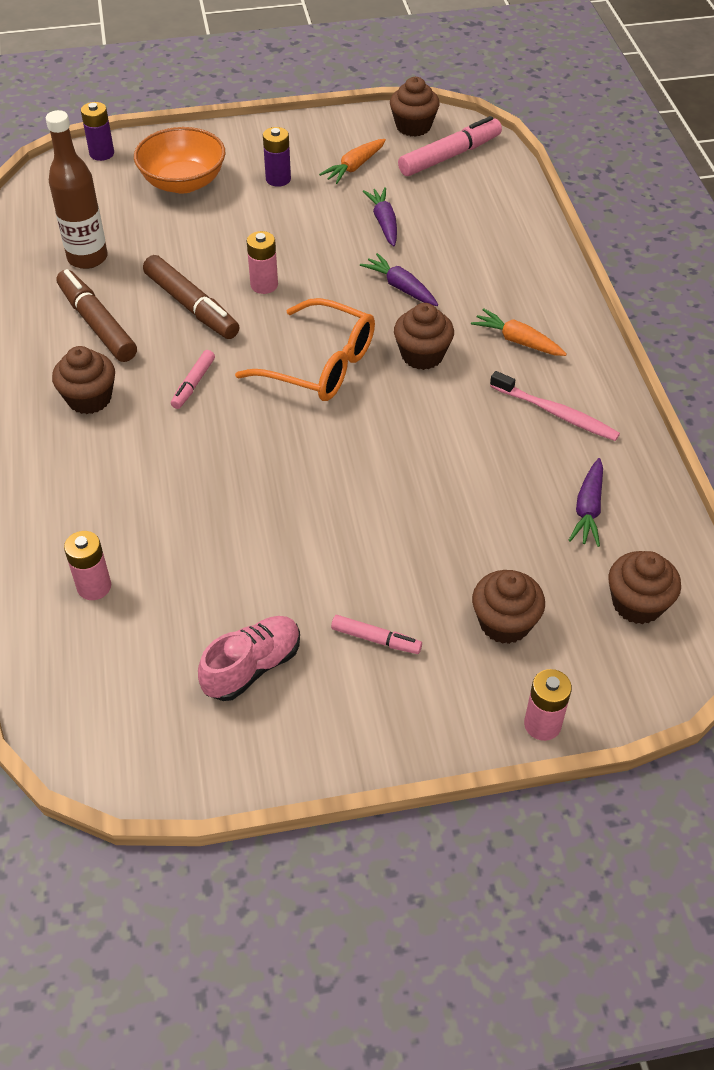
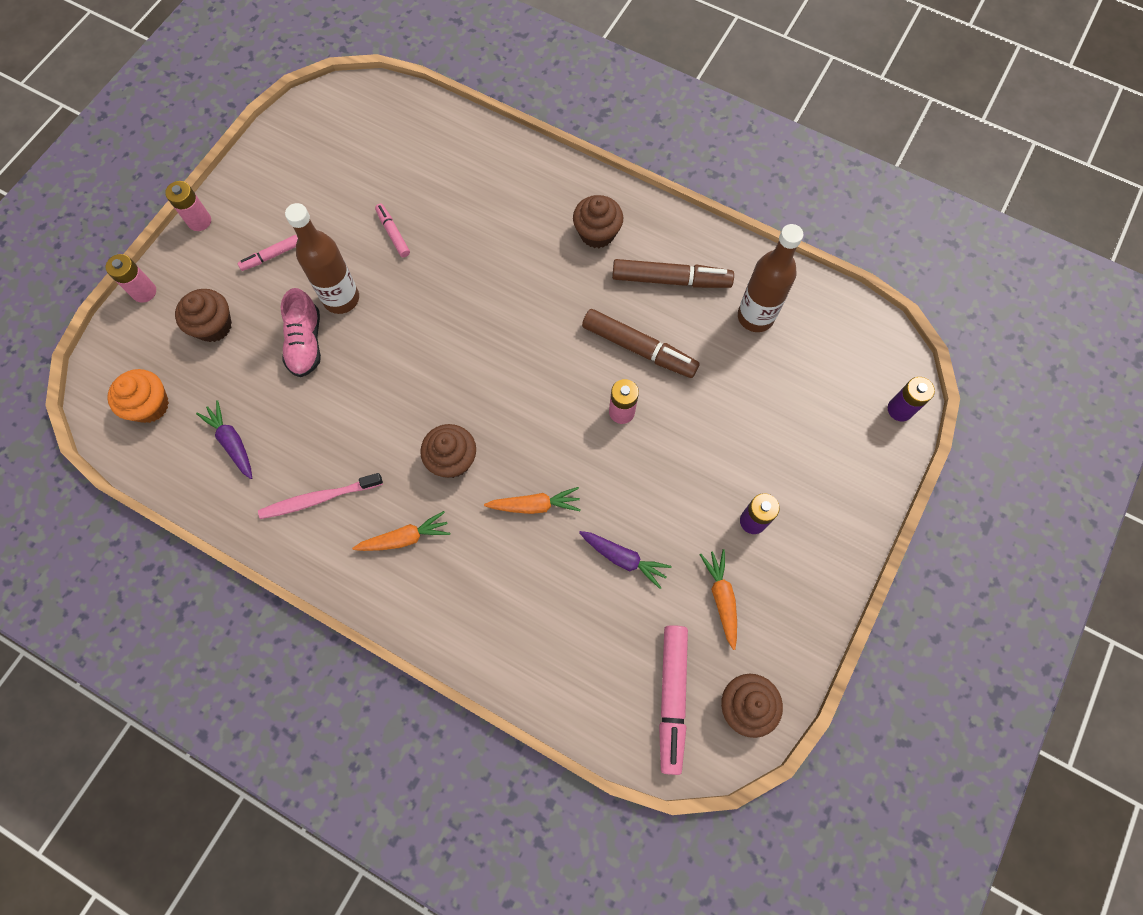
camera: 130 degrees right, 20 degrees up
pink battery [64,531,111,600] -> pink battery moved to [165,181,211,231]
orange bowl [134,127,225,193] -> none
brown marker [143,255,240,339] -> brown marker turned 150 degrees counterclockwise [582,309,700,378]
pink marker [171,350,215,409] -> pink marker moved to [375,204,410,257]
pink shoe [198,616,300,701] -> pink shoe moved to [281,288,321,377]
orange glasses [235,298,375,401] -> none
purple carrot [360,253,438,306] -> orange carrot [484,487,581,514]
brown cupcake [608,551,681,624] -> orange cupcake [107,369,169,423]
none -> brown bottle [285,203,359,314]

